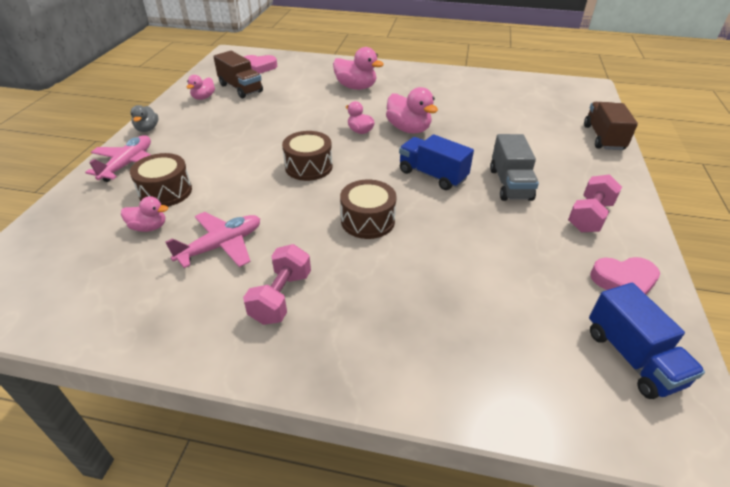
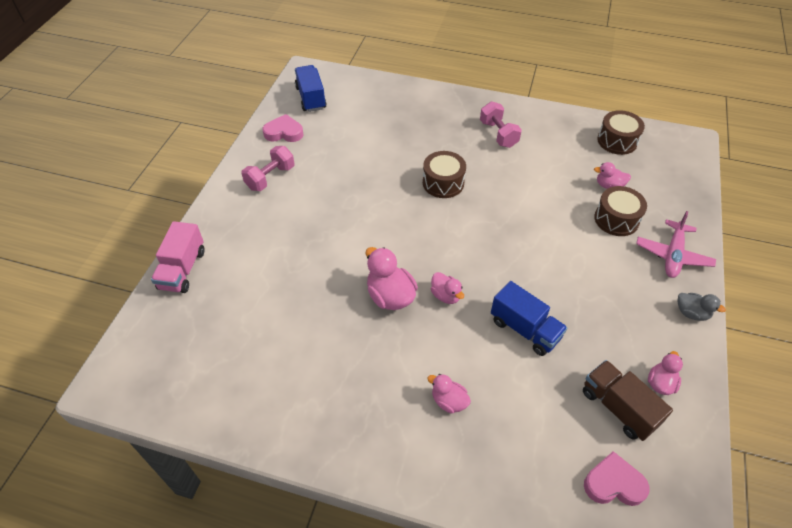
camera: 175 degrees left, 10 degrees up
grey duck [130,105,158,132] -> grey duck turned 120 degrees clockwise [677,293,726,321]
pink plane [165,212,260,268] -> none
pink dumbbell [243,244,311,325] -> pink dumbbell turned 45 degrees counterclockwise [480,101,522,148]
brown drum [282,131,332,181] -> brown drum moved to [597,110,645,155]
pink duck [333,47,384,90] -> pink duck [427,374,471,414], size x0.60
blue truck [399,134,474,190] -> blue truck moved to [491,281,568,356]
grey truck [490,134,539,201] -> none
brown truck [584,102,638,150] -> pink truck [151,221,205,293]

